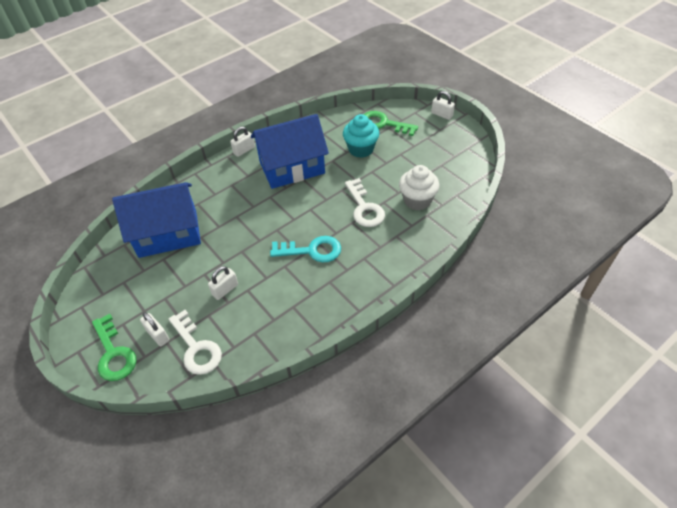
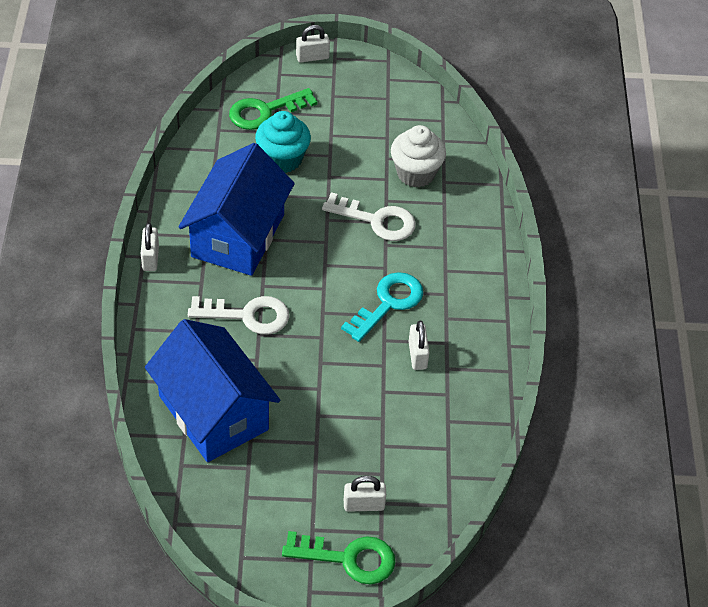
camera: 55 degrees left, 0 degrees up
blue house [112,182,201,258] -> blue house turned 60 degrees counterclockwise [145,319,280,462]
white key [169,310,222,375] -> white key moved to [188,296,289,335]
white padlock [208,266,238,300] -> white padlock moved to [409,321,429,370]

